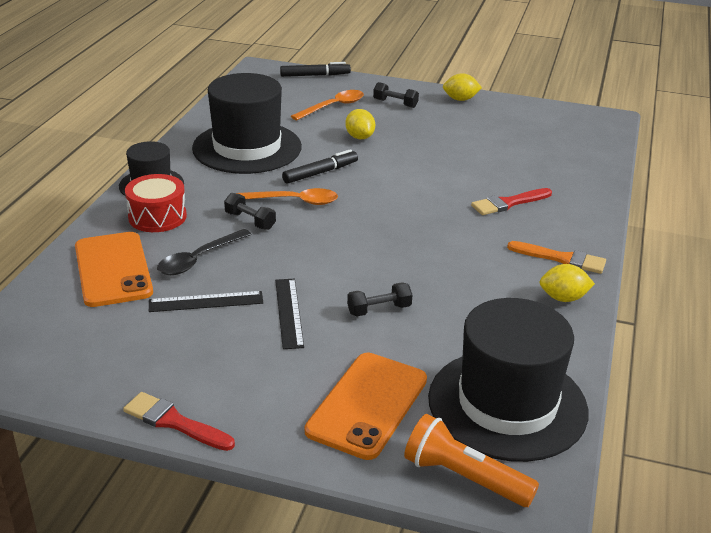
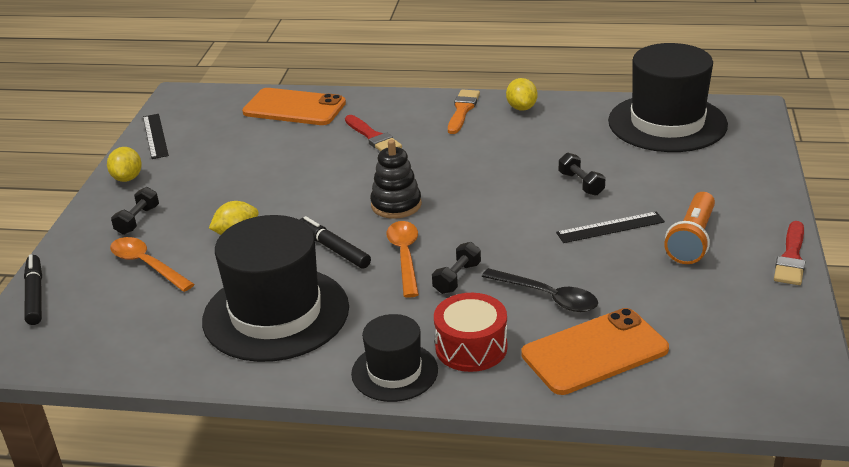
camera: 95 degrees left, 0 degrees up
black ruler [149,291,263,312] -> black ruler moved to [143,114,169,159]
orange phone [305,352,427,460] -> orange phone moved to [242,88,346,125]
orange flashlight [404,414,539,507] -> orange flashlight moved to [664,192,715,264]
none -> black stacking toy [370,140,422,219]

